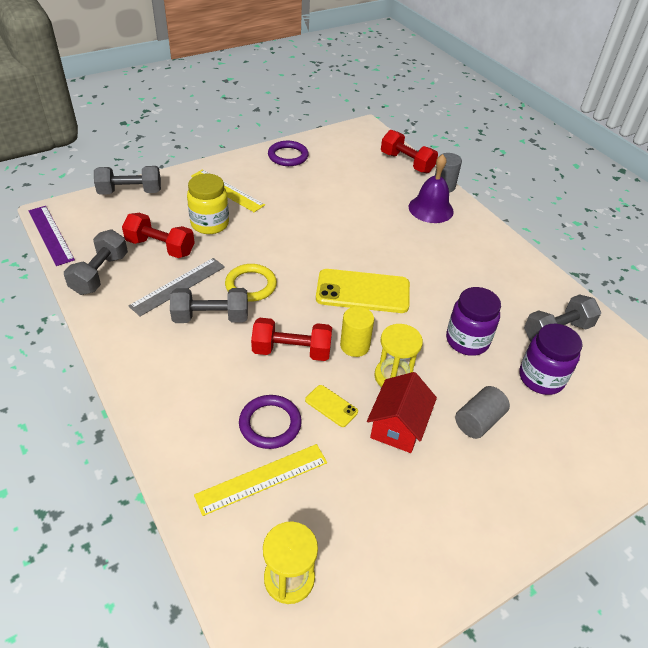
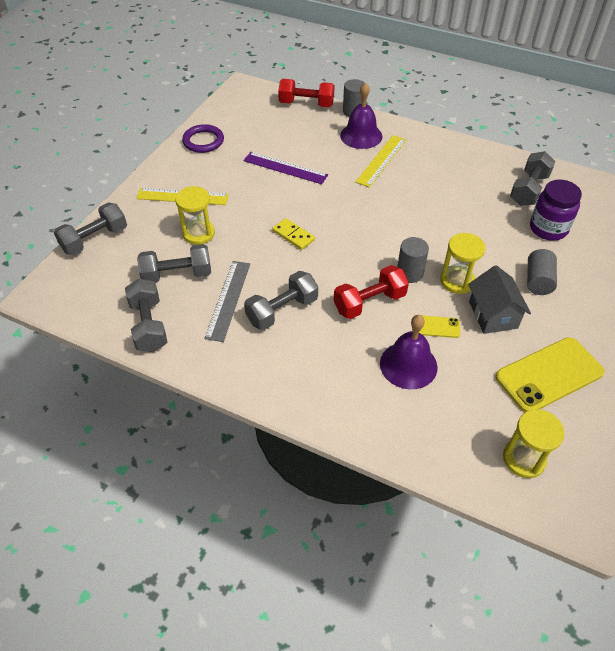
camera: 30 degrees left, 5 degrees up
purple ruler [29,206,75,266] -> purple ruler moved to [243,152,328,184]
red dumbbell [122,213,195,258] -> grey dumbbell [137,244,211,283]
yellow jar [187,174,229,234] -> yellow hourglass [175,186,215,245]
yellow ruler [194,444,327,516] -> yellow ruler moved to [356,135,406,188]
yellow ring [225,264,277,302] -> none
purple ring [239,395,302,449] -> purple bell [380,315,438,389]
yellow phone [316,269,410,313] -> yellow phone moved to [495,337,605,412]
yellow cylinder [340,306,374,357] -> grey cylinder [397,237,429,283]
red house [367,372,437,453] -> grey house [468,265,531,334]
purple jar [446,287,501,356] -> none
none -> yellow domino [272,218,315,250]

